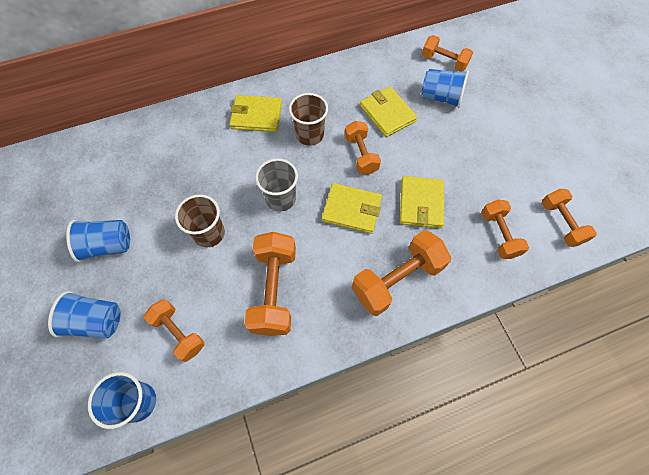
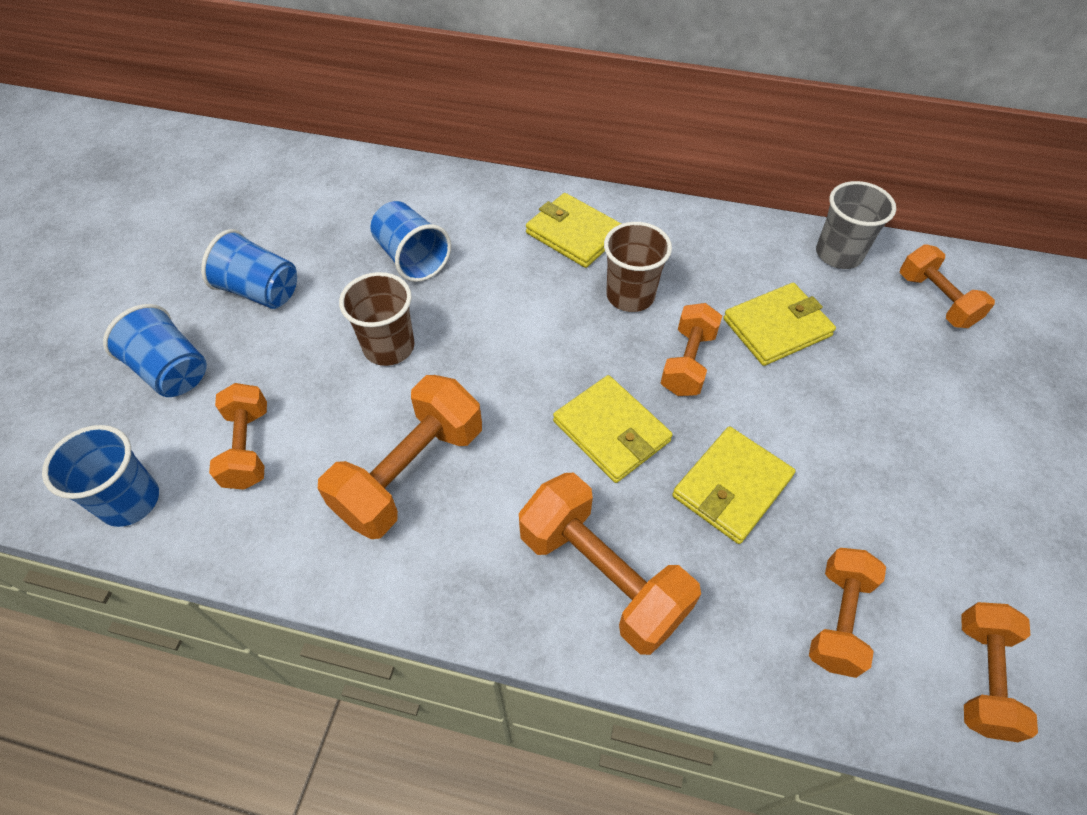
camera: 35 degrees right, 10 degrees down
grey cup [255,158,298,211] -> grey cup moved to [816,181,896,269]
orange dumbbell [352,230,451,316] -> orange dumbbell turned 45 degrees clockwise [519,473,701,655]
yellow wallet [360,86,417,137] -> yellow wallet turned 60 degrees clockwise [723,283,836,366]
blue cup [421,69,469,108] -> blue cup moved to [370,201,451,282]

